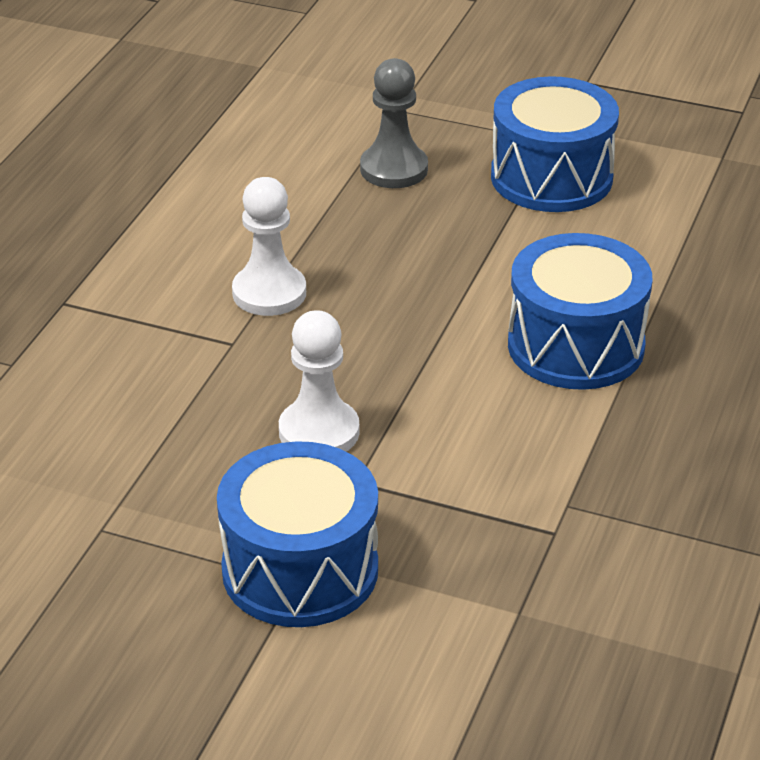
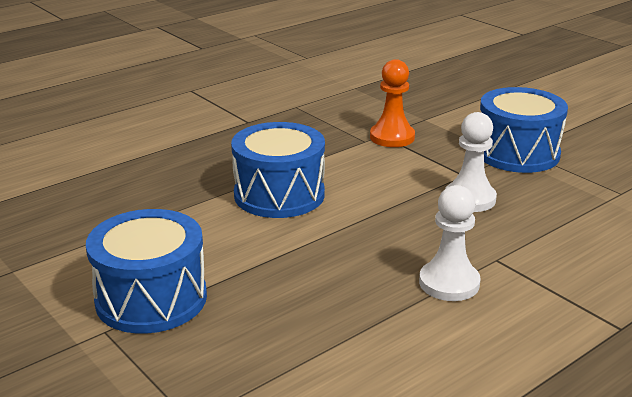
camera: 150 degrees left, 10 degrees down
grey pawn [360,58,428,188] -> none
none -> orange pawn [370,59,415,147]

